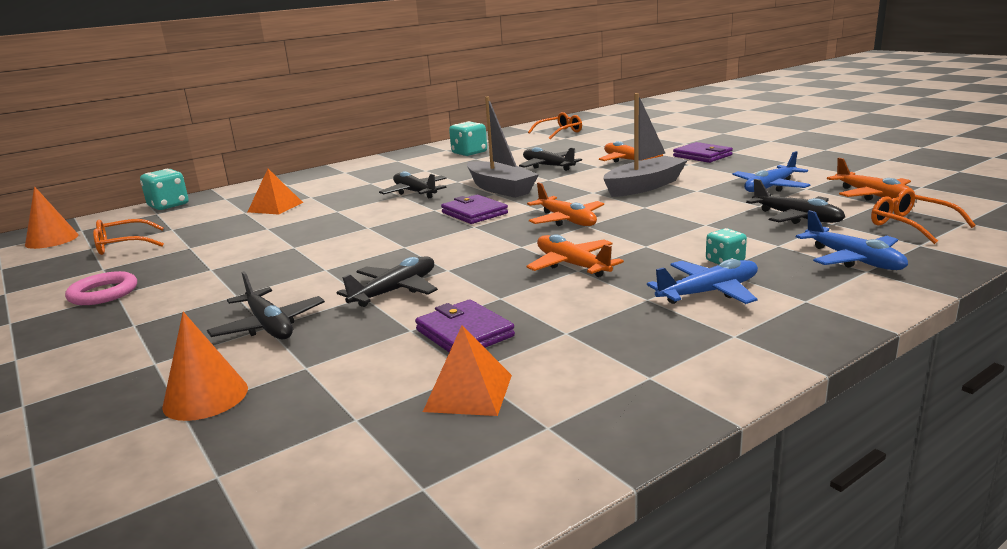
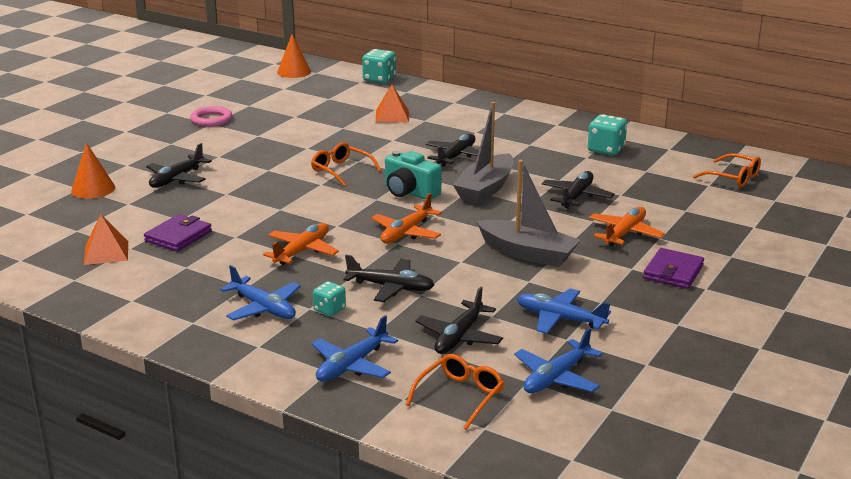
camera: 65 degrees right, 5 degrees up
orange glasses [93,219,164,255] -> orange glasses moved to [311,142,381,187]
black plane [336,256,438,307] -> black plane moved to [343,255,435,302]
purple wallet [441,195,508,224] -> turquoise camera [385,151,441,200]
orange plane [827,158,915,201] -> blue plane [514,328,603,393]

